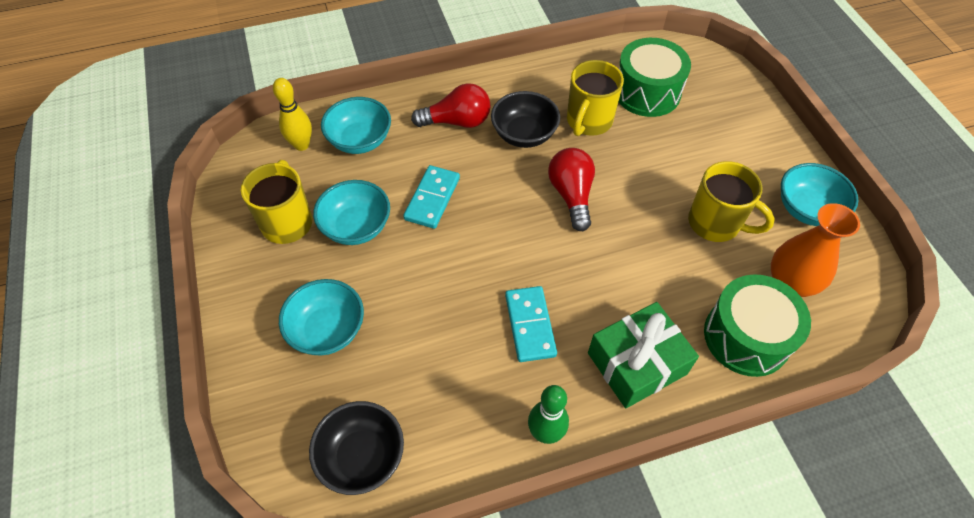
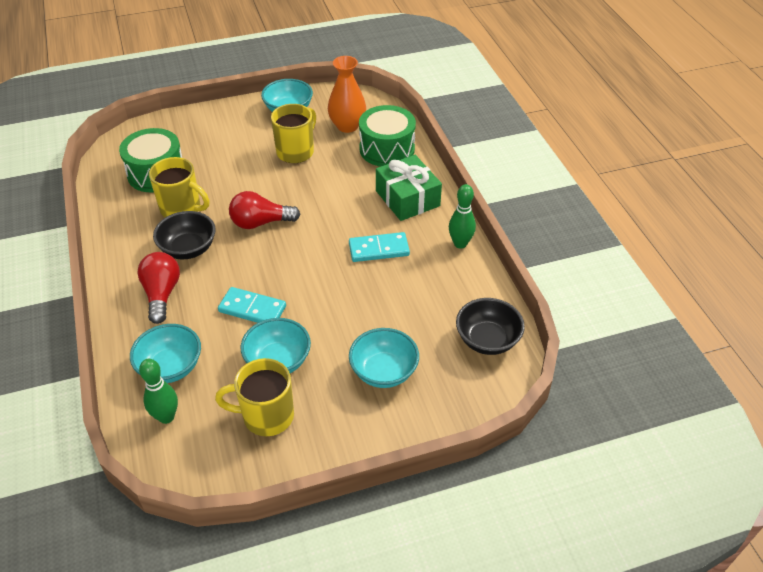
camera: 90 degrees left, 10 degrees down
yellow bowling pin [273,78,312,151] -> green bowling pin [139,359,178,424]

